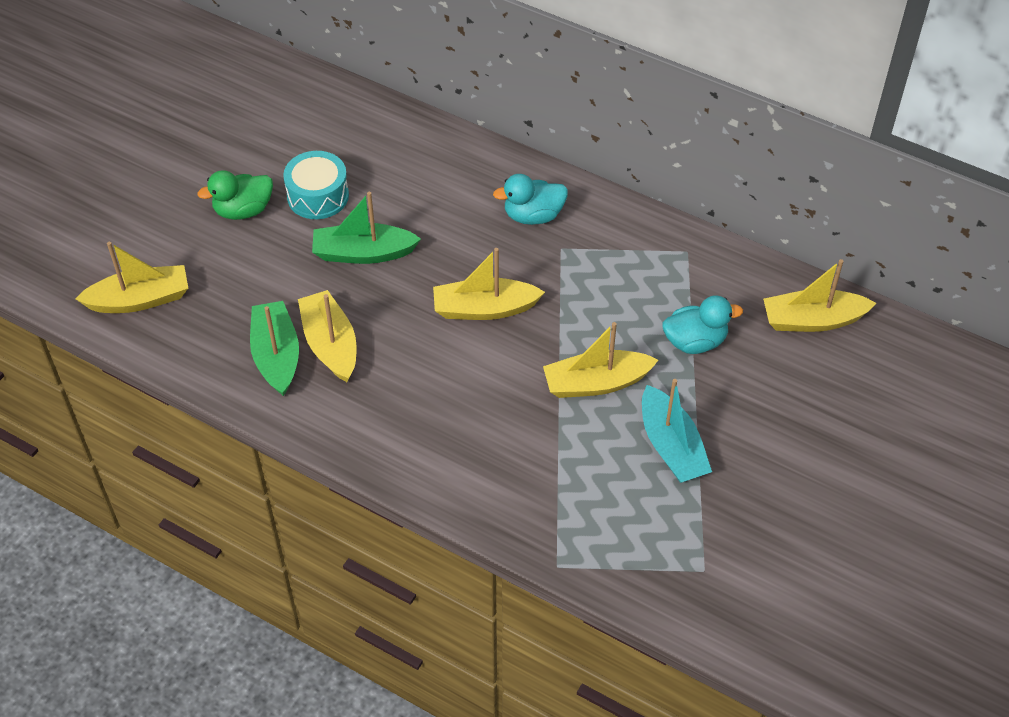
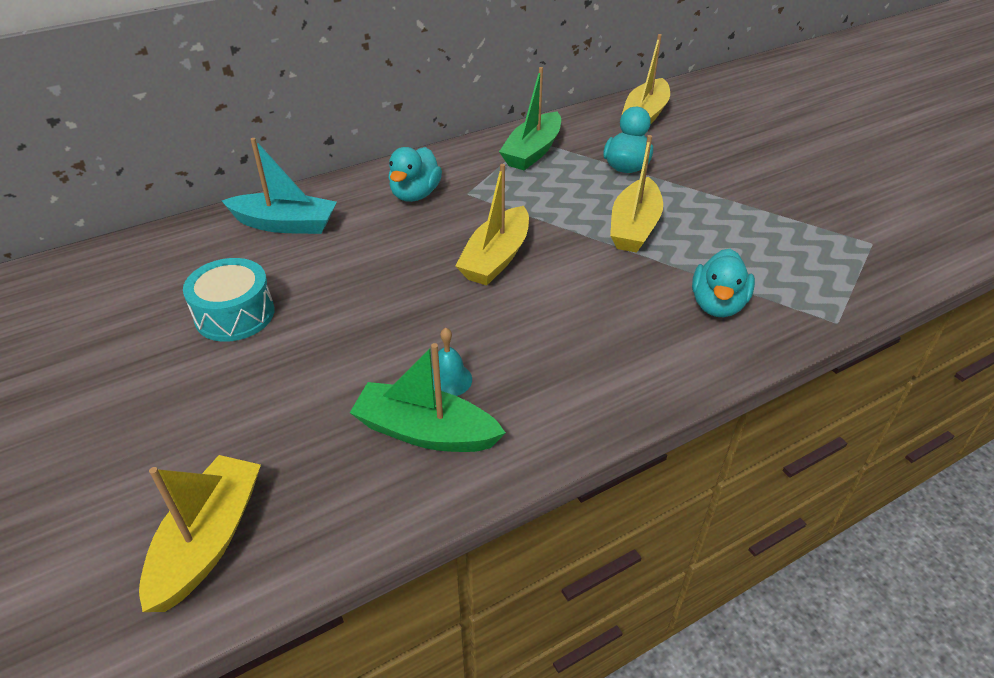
camera: 60 degrees left, 10 degrees down
green duck [197,170,273,220] -> none
yellow boat [298,290,357,382] -> turquoise bell [432,328,472,396]
green boat [312,192,421,264] -> green boat moved to [499,67,561,170]
turquoise boat [642,379,712,483] -> turquoise boat moved to [222,138,337,234]
none -> turquoise duck [692,249,755,317]

